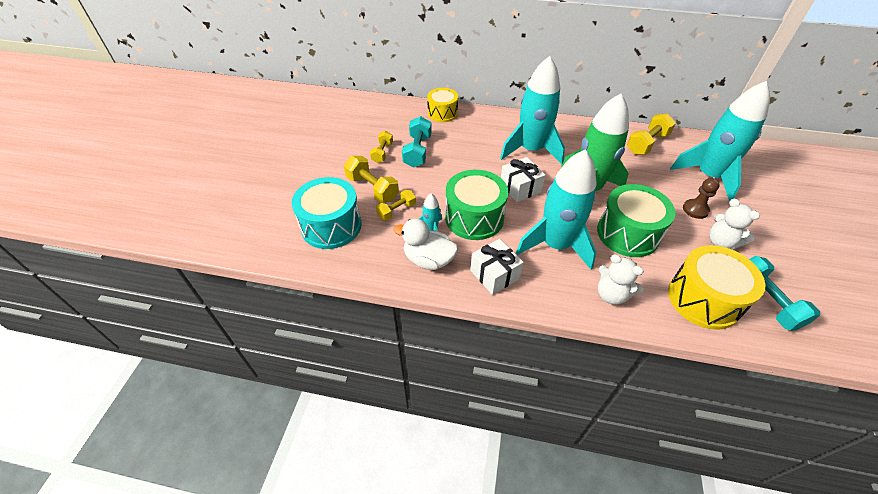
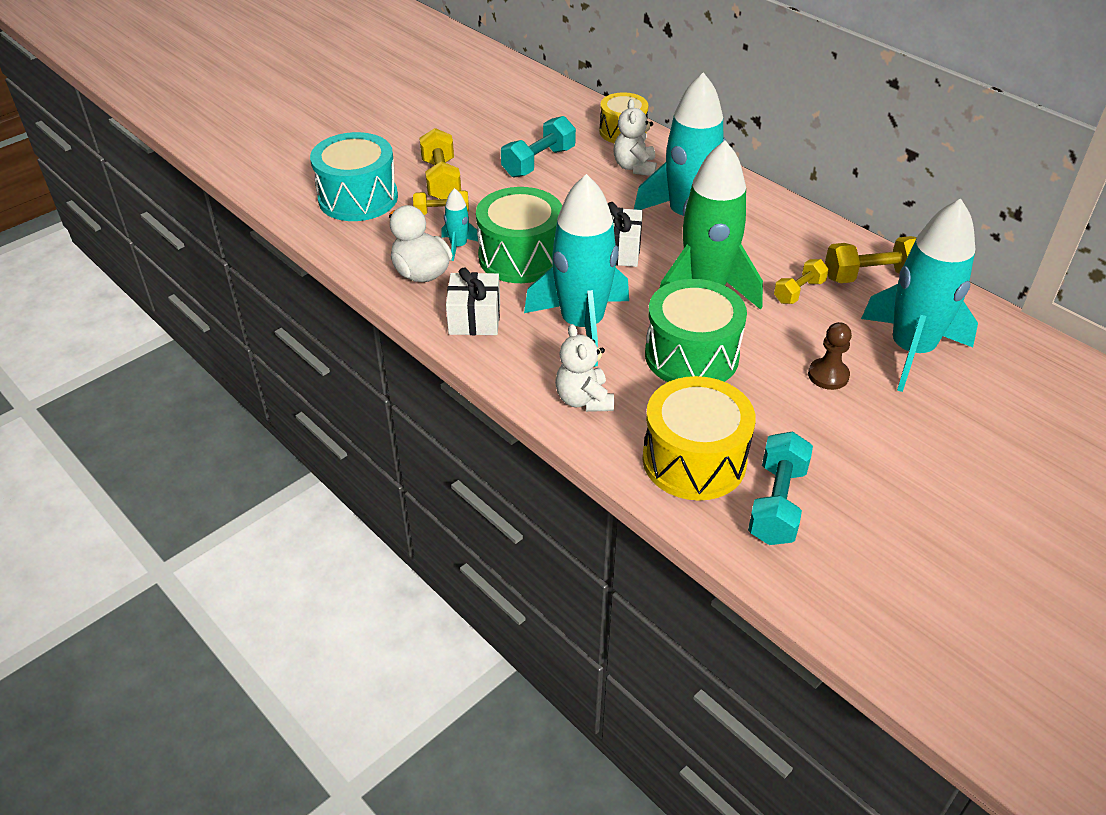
camera: 35 degrees right, 5 degrees down
yellow dumbbell [370,131,393,163] -> yellow dumbbell moved to [774,259,829,304]
white teddy bear [709,199,760,250] -> white teddy bear moved to [613,99,657,176]

